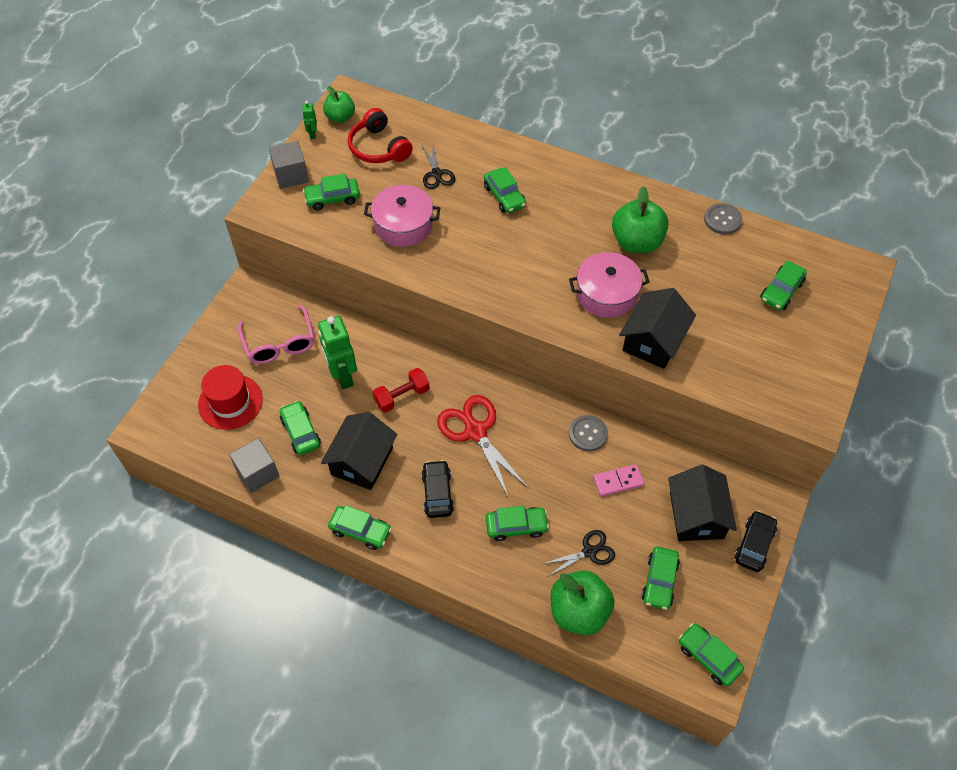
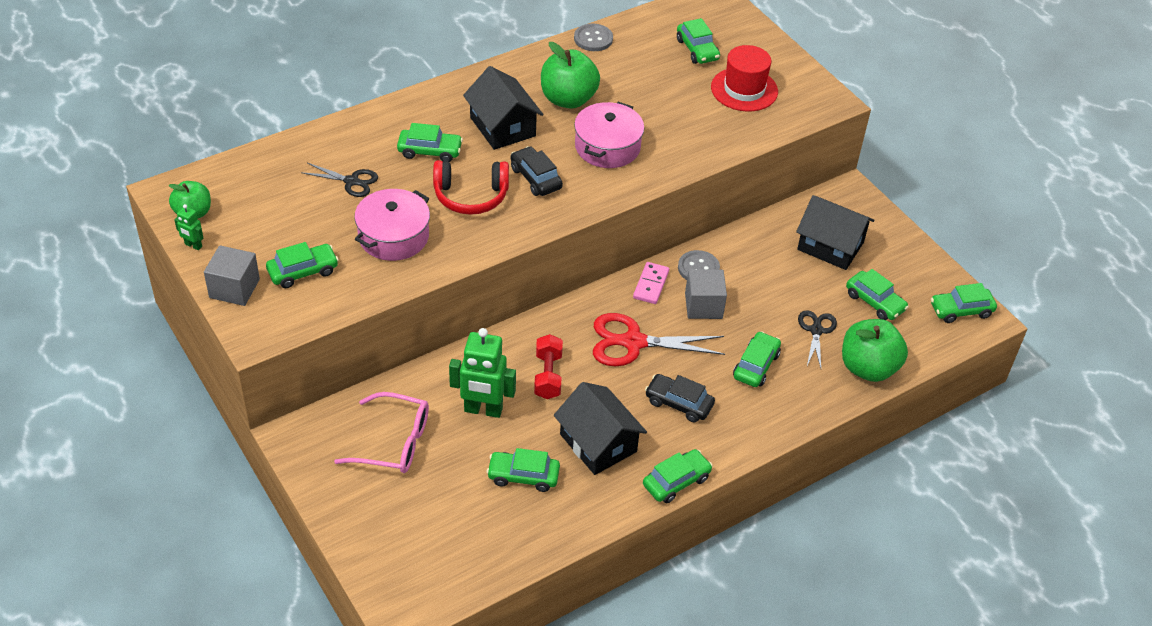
camera: 60 degrees left, 10 degrees down
red hat [198,365,263,430] -> red hat moved to [711,45,778,112]
grey cube [229,438,280,493] -> grey cube moved to [685,269,727,319]
green car [303,174,360,210] -> green car turned 135 degrees counterclockwise [266,242,339,288]
red headphones [348,108,413,163] -> red headphones moved to [433,160,509,215]
pink domino [593,464,644,496] -> pink domino moved to [633,262,669,304]
black house [619,288,696,369] -> black house moved to [463,66,543,150]
black car [734,510,777,572] -> black car moved to [511,146,563,196]

